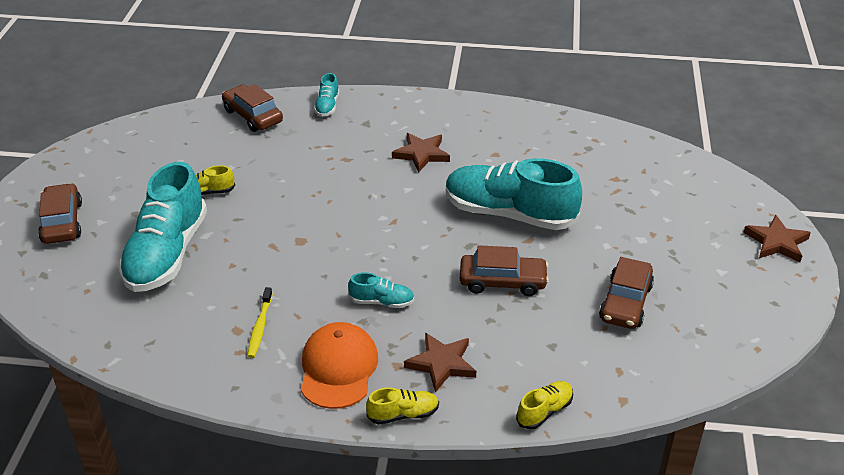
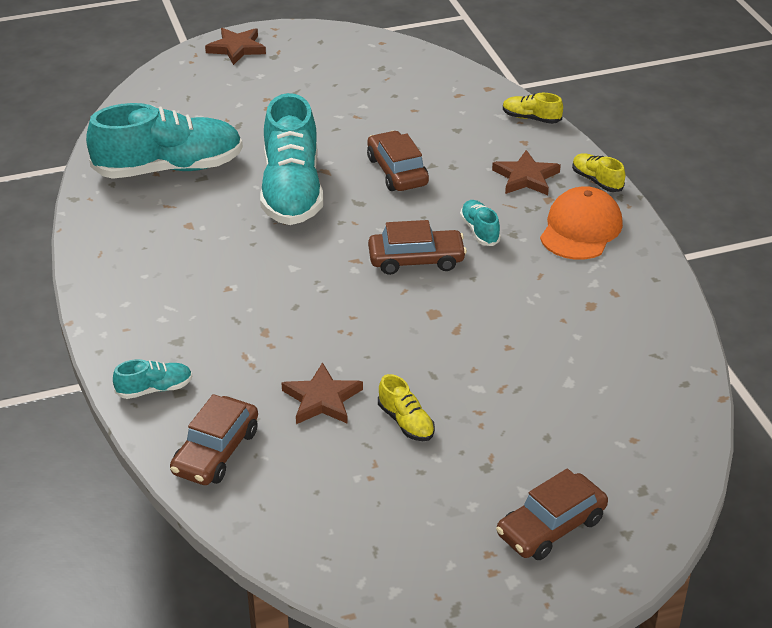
camera: 115 degrees left, 0 degrees up
turquoise shoe [118,162,207,292] -> turquoise shoe moved to [86,103,243,179]
yellow toothbrush [247,287,273,358] -> none
orange cap [301,322,378,409] -> orange cap turned 135 degrees clockwise [540,186,623,260]
brown star [392,133,450,173] -> brown star moved to [282,362,363,424]
brown car [599,257,654,329] -> brown car moved to [368,220,467,275]

